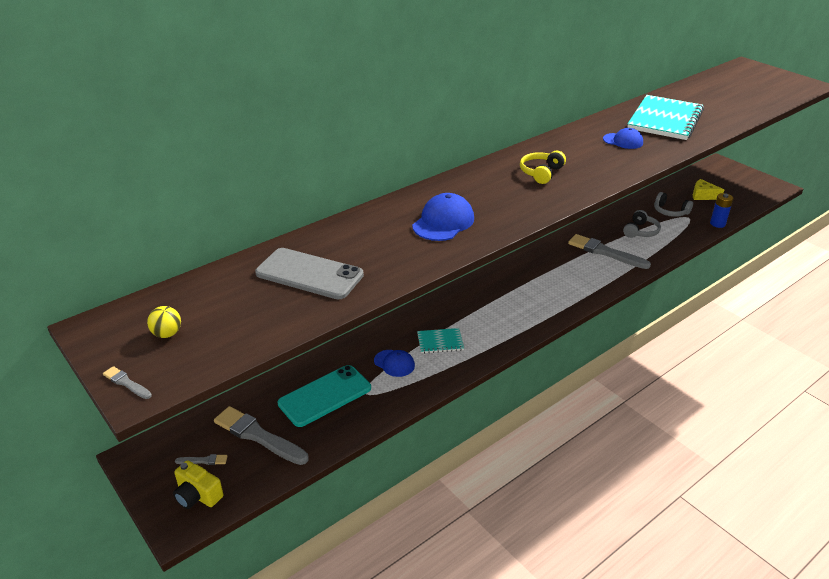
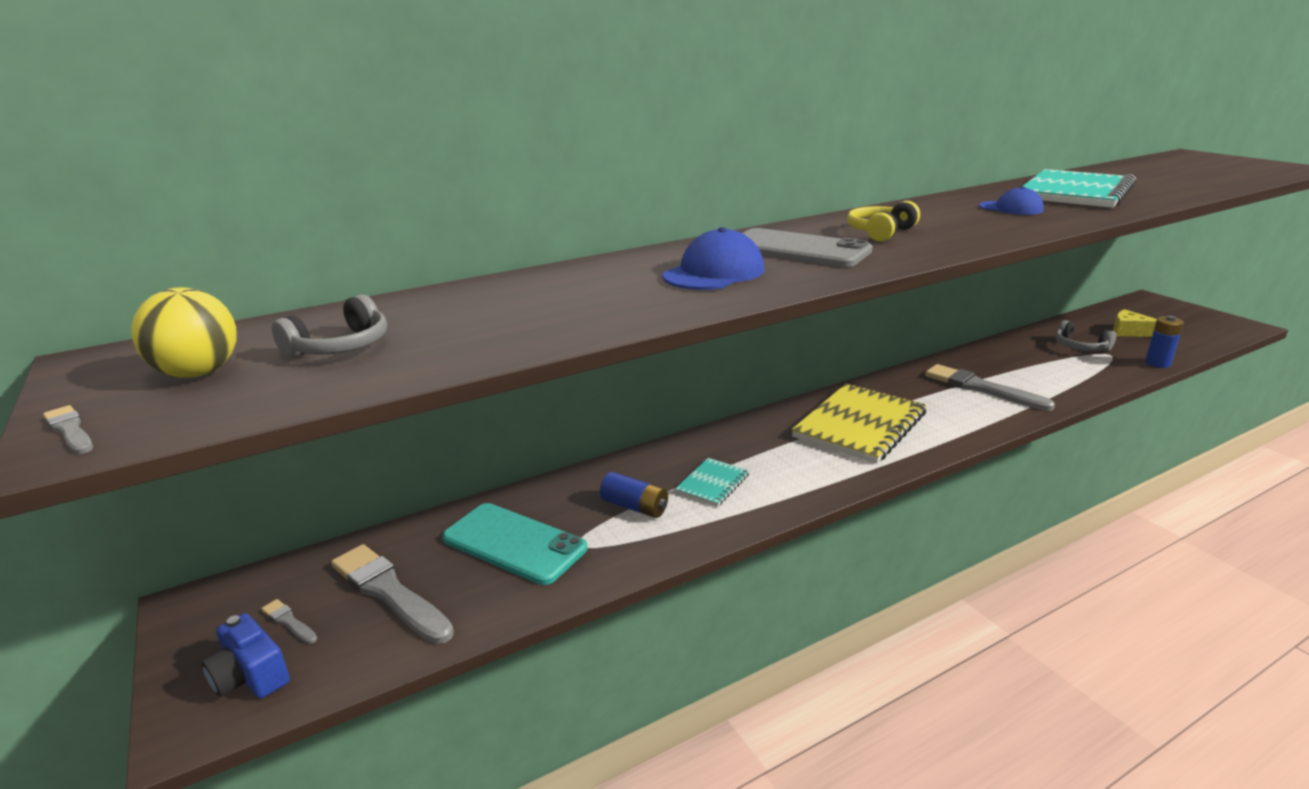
camera: 10 degrees right, 10 degrees down
yellow ball [147,306,181,338] -> yellow ball [131,287,236,378], size x1.61
yellow camera [173,460,223,509] -> blue camera [201,613,290,699]
grey brush [175,454,227,465] -> grey brush turned 150 degrees counterclockwise [261,599,317,644]
grey phone [255,248,364,299] -> grey phone moved to [743,228,873,267]
turquoise phone [278,365,371,427] -> turquoise phone turned 60 degrees clockwise [442,503,587,585]
blue cap [374,350,415,377] -> blue battery [600,472,668,518]
turquoise notebook [417,328,464,354] -> turquoise notebook turned 60 degrees counterclockwise [675,458,750,507]
grey headphones [623,210,661,238] -> grey headphones moved to [272,294,387,358]
none -> yellow notebook [792,383,927,463]

